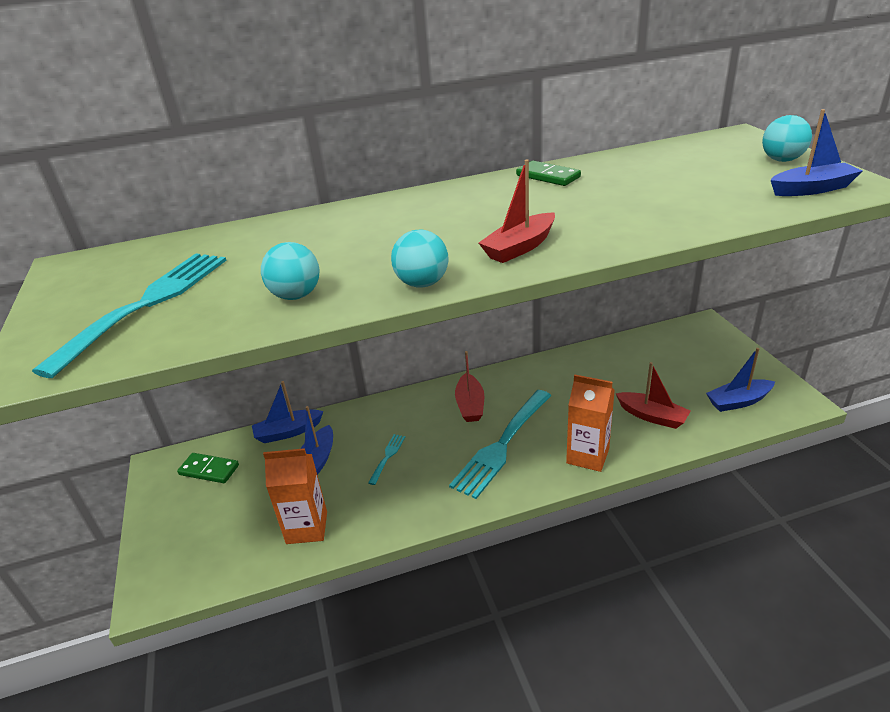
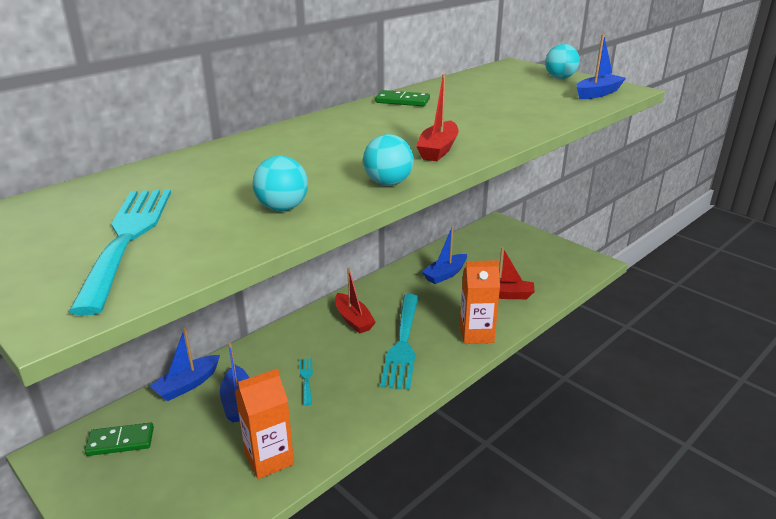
camera: 30 degrees left, 5 degrees down
blue boat [706,348,775,412] -> blue boat moved to [422,227,467,284]

